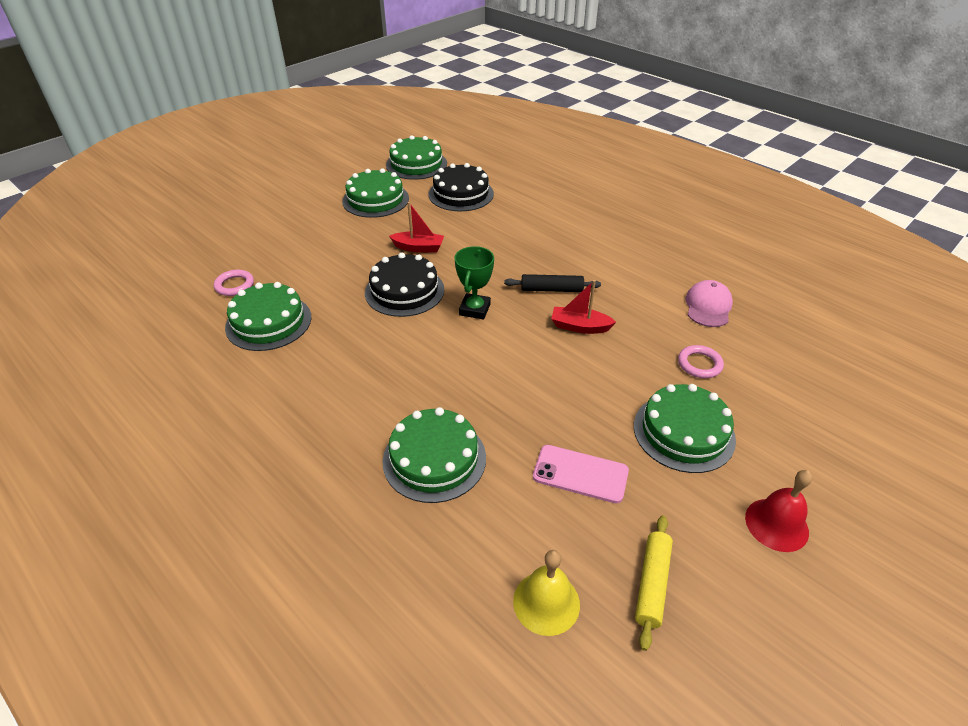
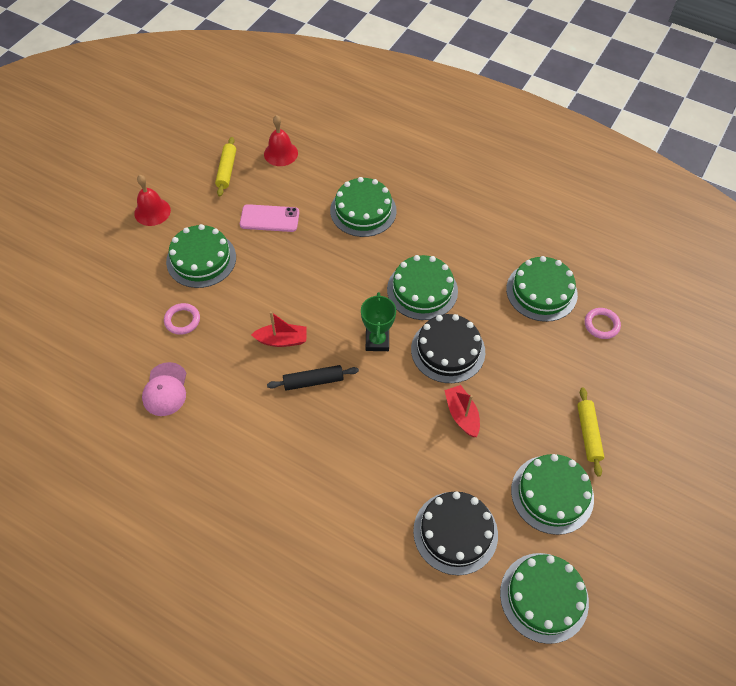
camera: 165 degrees right, 15 degrees up
red boat [389,202,444,253] -> red boat turned 75 degrees clockwise [444,385,480,437]
yellow bell [513,550,580,636] -> red bell [264,115,298,166]
none -> green cake [387,255,458,320]
none -> yellow rolling pin [577,387,604,477]

